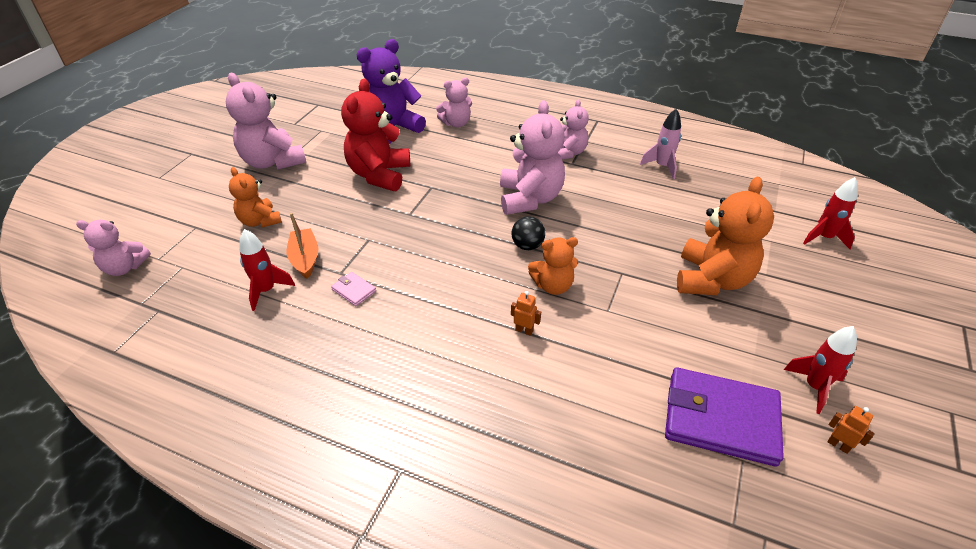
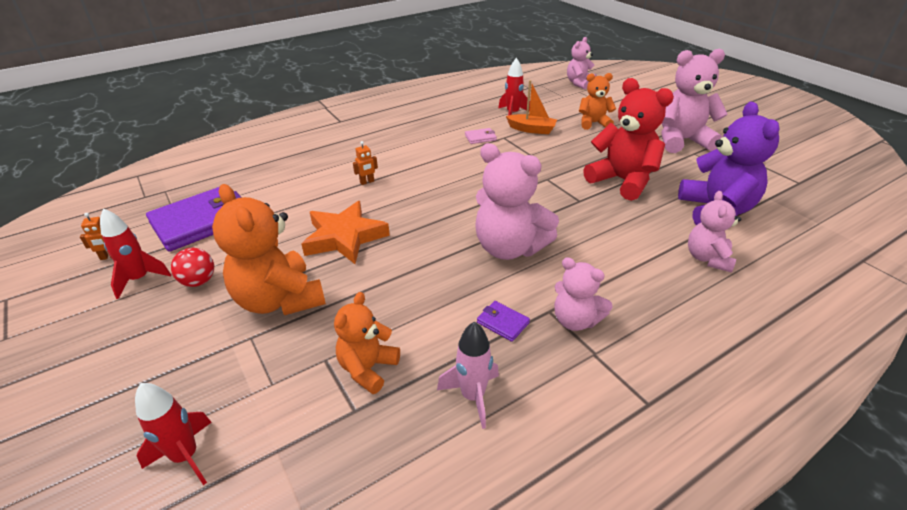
camera: 125 degrees right, 5 degrees down
black ball [512,216,545,250] -> none
orange teddy bear [528,237,578,295] -> orange teddy bear moved to [334,292,400,394]
none -> red ball [171,248,214,287]
none -> orange star [301,201,390,264]
none -> purple wallet [477,301,530,342]

